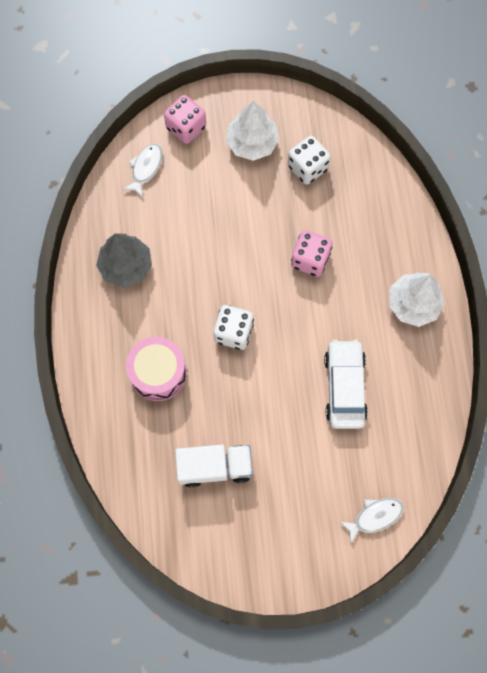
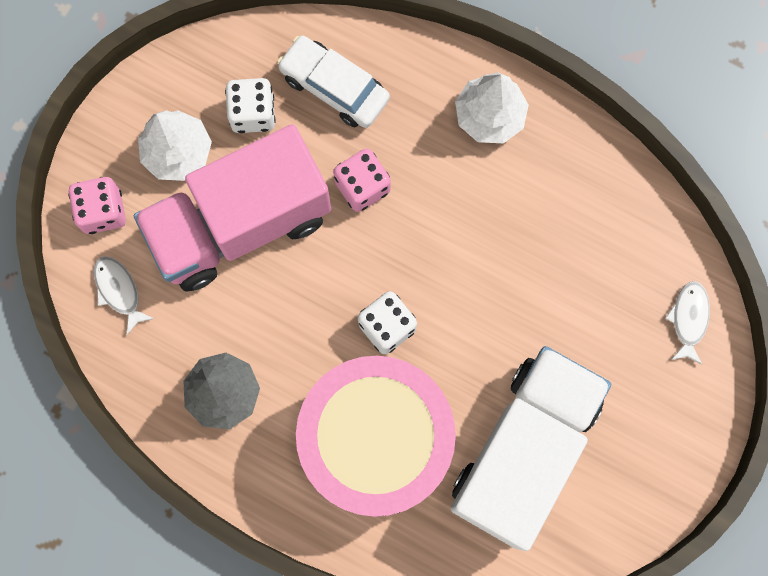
camera: 55 degrees left, 5 degrees up
pink drum [126,337,187,401] -> pink drum [296,356,456,517], size x1.94
white truck [175,445,253,488] -> white truck [451,346,611,551], size x1.90
white car [324,339,368,429] -> white car moved to [277,36,390,128]
none -> pink truck [134,124,331,292]

